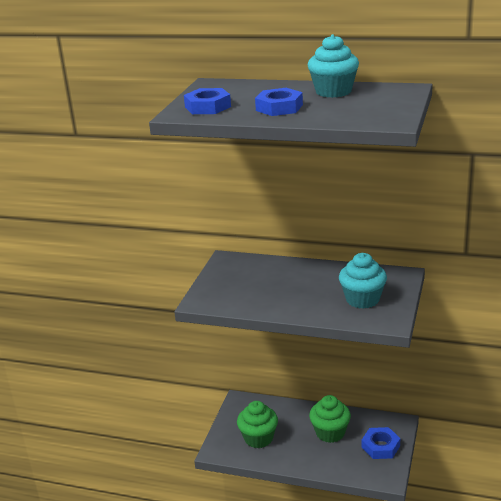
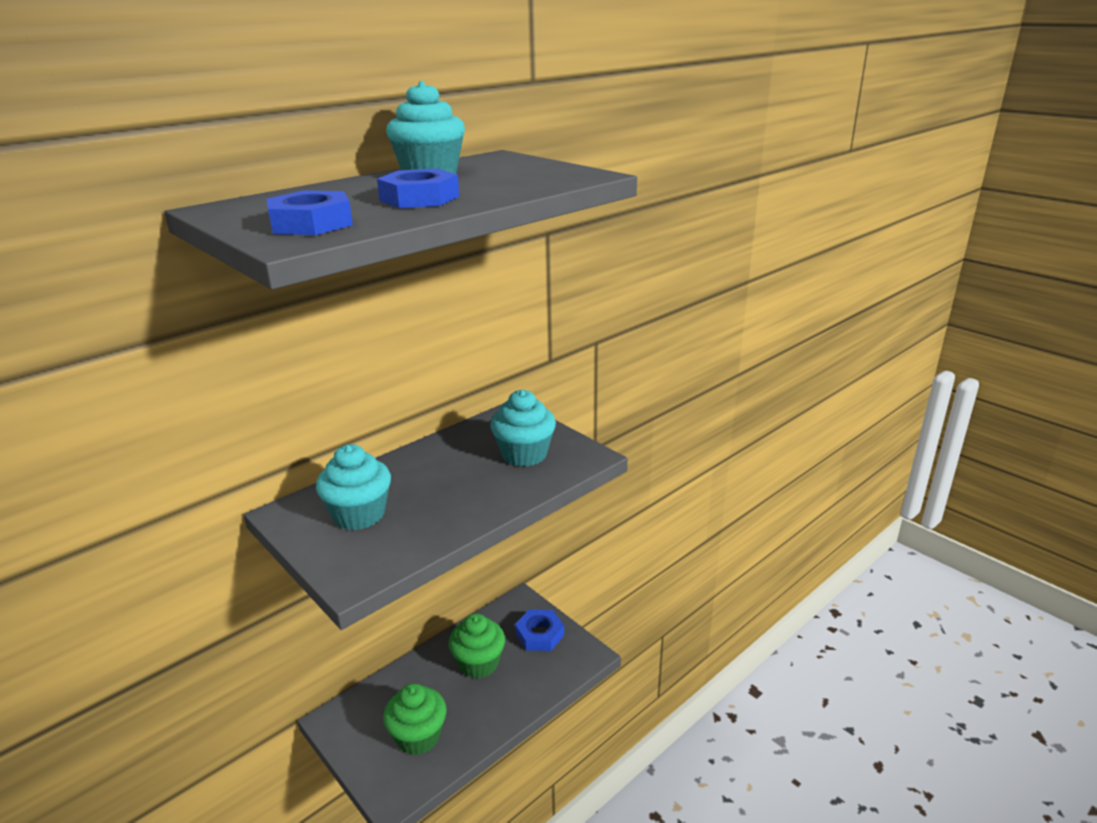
camera: 60 degrees left, 0 degrees up
none -> turquoise cupcake [316,444,391,530]

